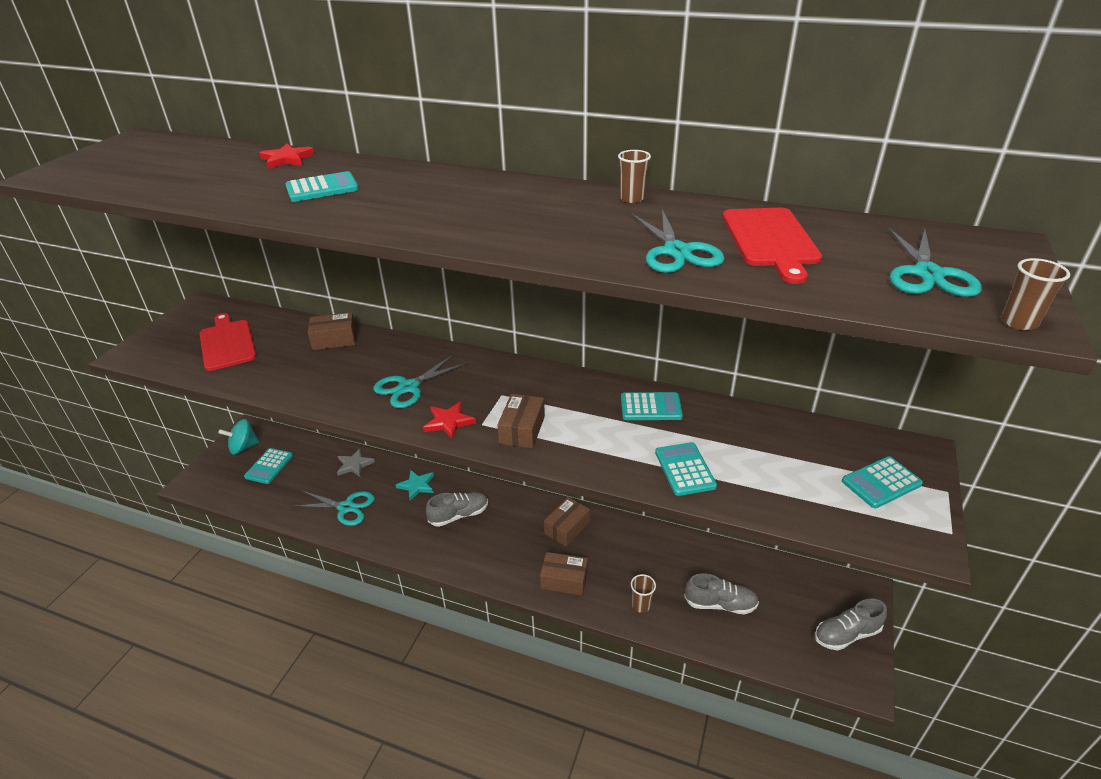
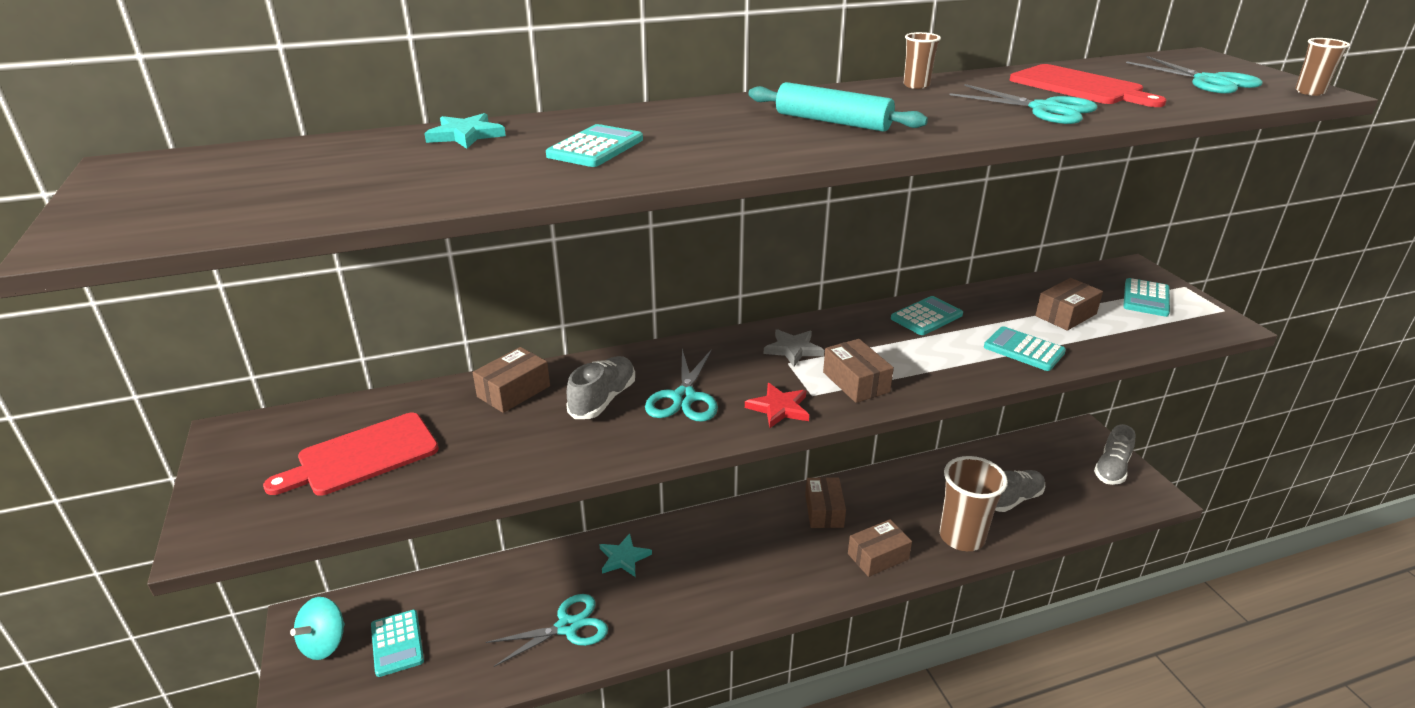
camera: 40 degrees left, 5 degrees down
red cutting board [199,313,257,371] -> red cutting board turned 60 degrees counterclockwise [263,413,439,496]
red star [260,143,315,169] -> turquoise star [424,113,506,149]
grey star [337,448,375,478] -> grey star moved to [764,329,824,367]
grey shoe [426,492,488,527] -> grey shoe moved to [566,356,635,419]
brown cup [631,574,656,613] -> brown cup [939,456,1008,551], size x2.14
none -> turquoise rolling pin [749,82,928,132]
none -> brown box [1035,278,1103,331]

